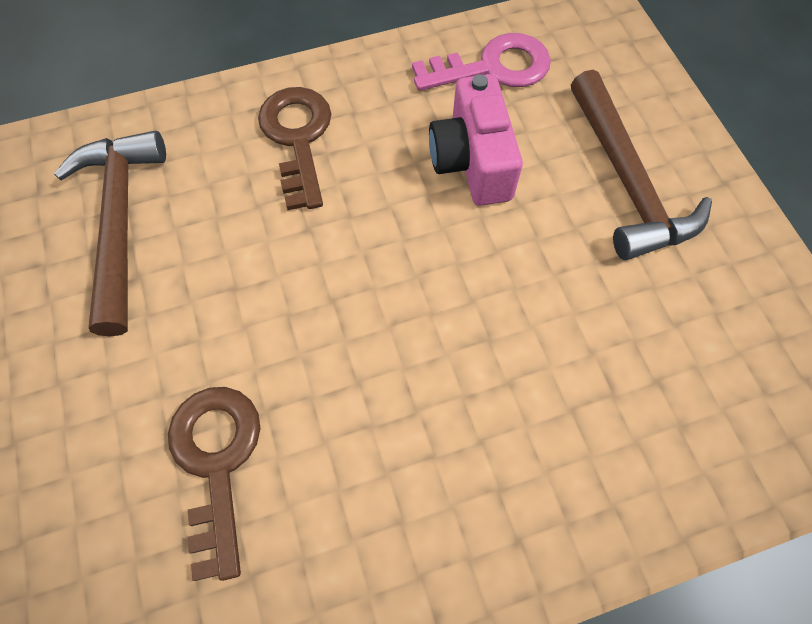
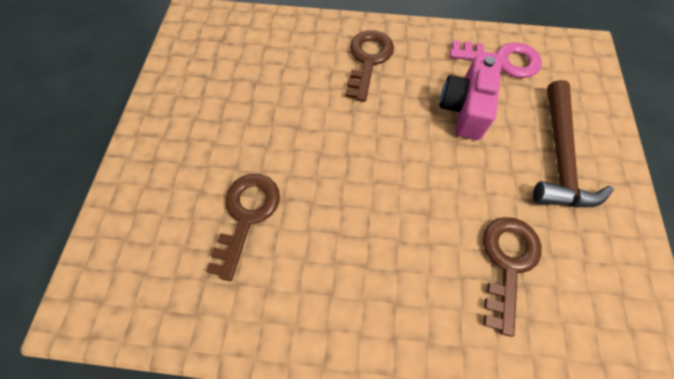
camera: 25 degrees right, 0 degrees up
brown hammer [54,131,166,337] -> none
none -> brown key [483,217,542,337]

